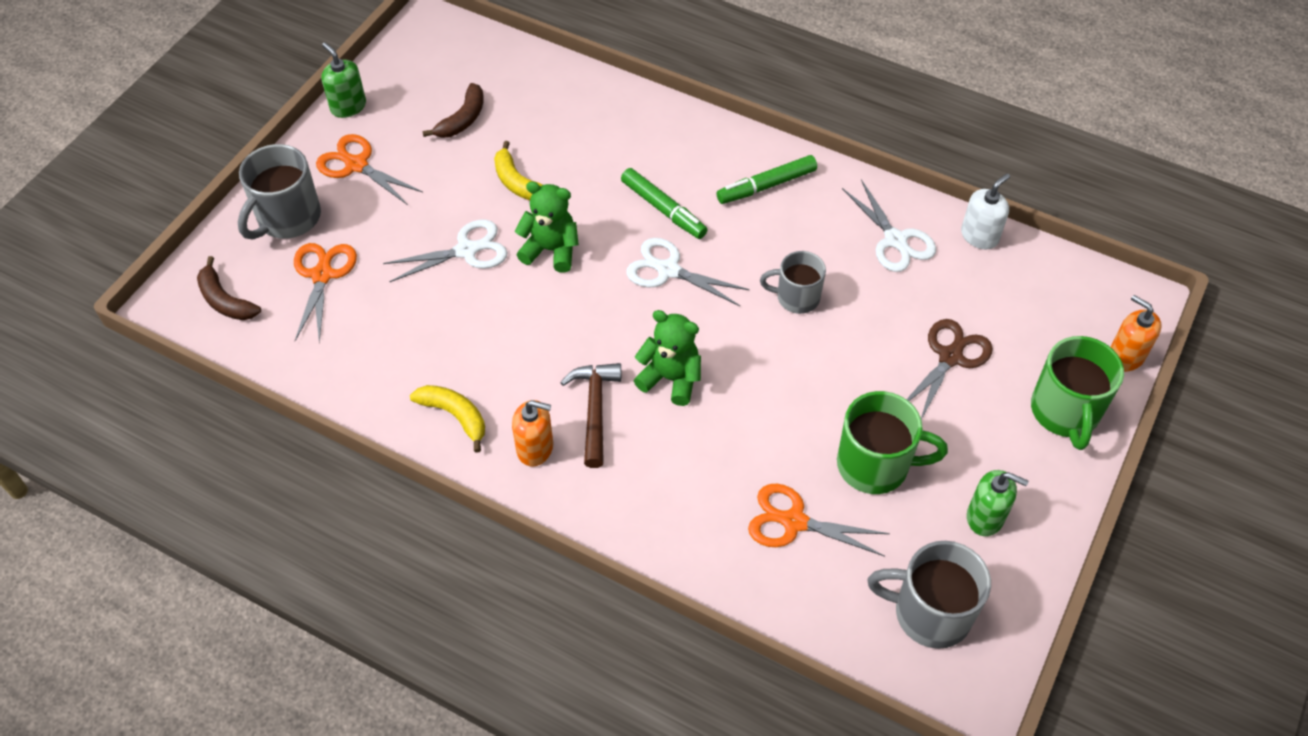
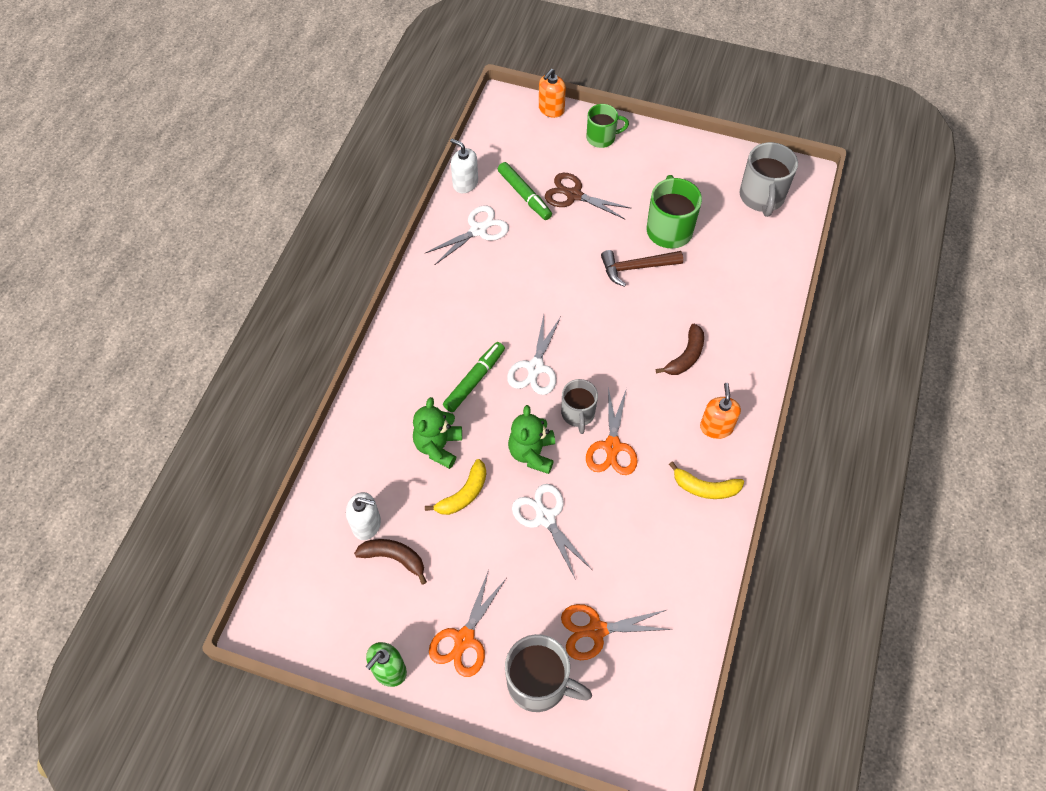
camera: 100 degrees left, 5 degrees up
brown banana [197,256,261,320] -> brown banana moved to [656,323,704,375]
yellow banana [410,385,485,453] -> yellow banana turned 105 degrees counterclockwise [669,461,744,499]
brown hammer [560,363,621,468] -> brown hammer moved to [601,250,683,287]
green teddy bear [634,310,701,406] -> green teddy bear moved to [413,397,462,469]
green marker [717,155,817,204] -> green marker moved to [498,162,552,220]
orange scissors [748,484,890,557] -> orange scissors moved to [586,387,638,475]
grey mug [760,251,826,314] -> grey mug moved to [561,379,598,434]
green soap dispenser [967,470,1028,536] -> none
green mug [1031,336,1124,450] -> green mug [587,104,629,148], size x0.65
none -> white soap dispenser [346,492,381,540]

